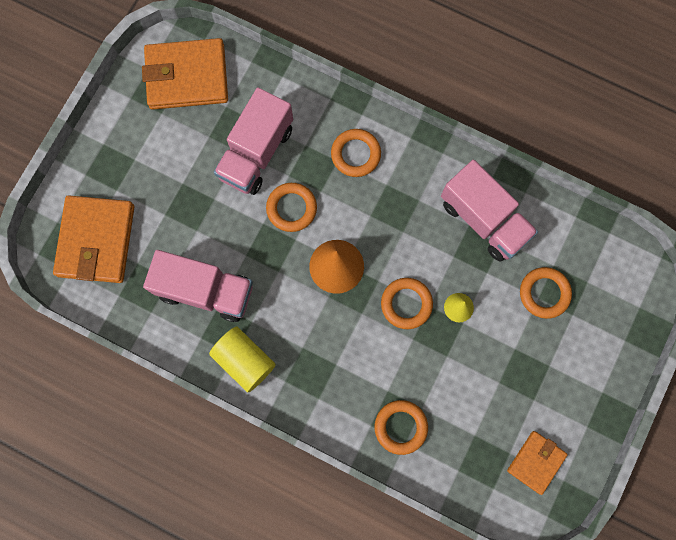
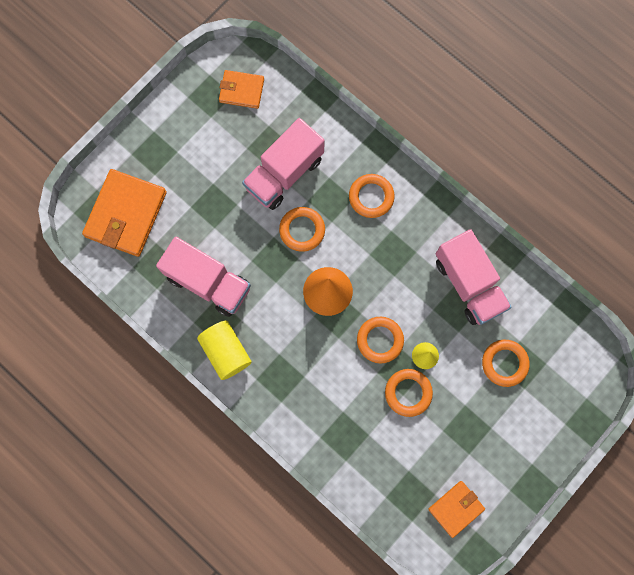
camera: 15 degrees right, 0 degrees up
orange wallet [142,38,228,110] -> orange wallet [219,70,264,109], size x0.57
orange ring [375,400,428,455] -> orange ring moved to [385,369,433,417]

